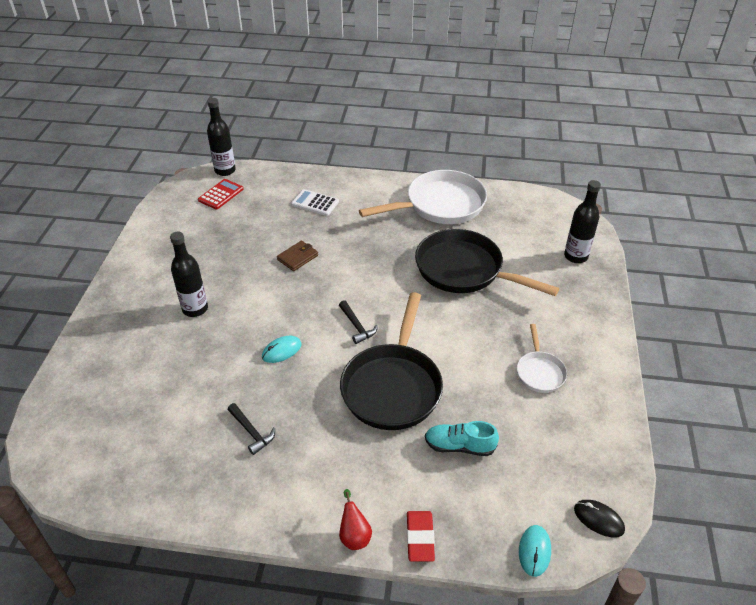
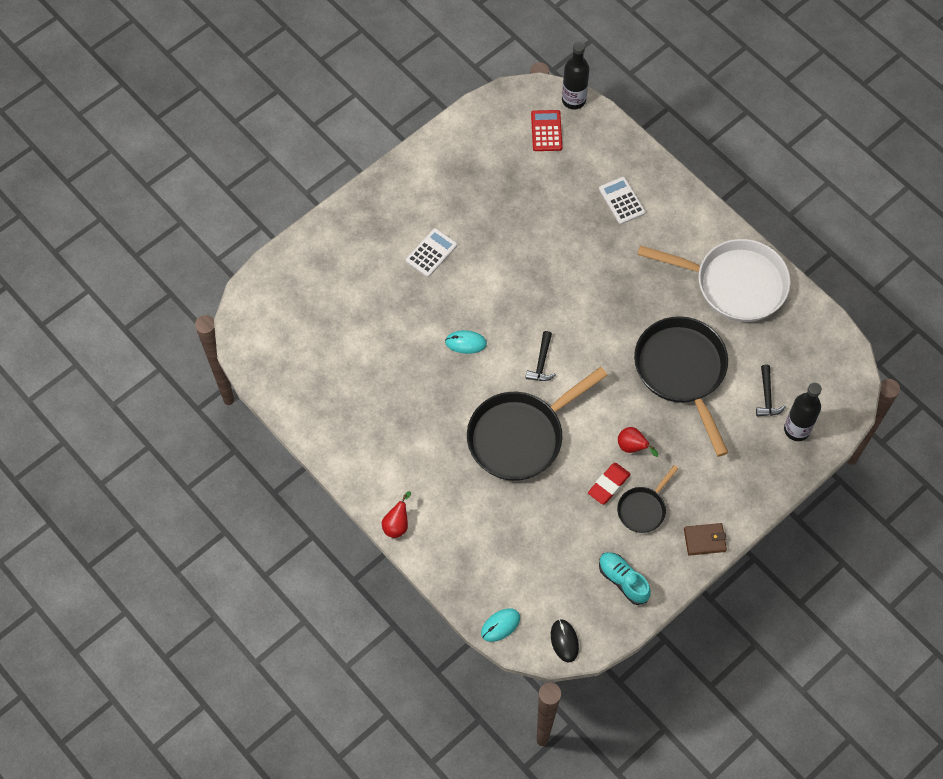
camera: 40 degrees right, 20 degrees up
black bottle [170,232,208,317] -> white calculator [406,228,457,277]
red calculator [198,179,243,209] -> red calculator turned 75 degrees counterclockwise [531,110,562,151]
black hammer [228,403,275,455] -> black hammer moved to [756,365,786,416]
brown wallet [277,241,318,271] -> brown wallet moved to [684,523,727,556]
red eraser [407,511,435,562] -> red eraser moved to [588,463,631,505]
turquoise shoe [425,421,499,456] -> turquoise shoe moved to [599,552,651,605]
white pan [517,324,567,393] -> black pan [617,465,679,533]
none -> red pear [618,427,658,457]

